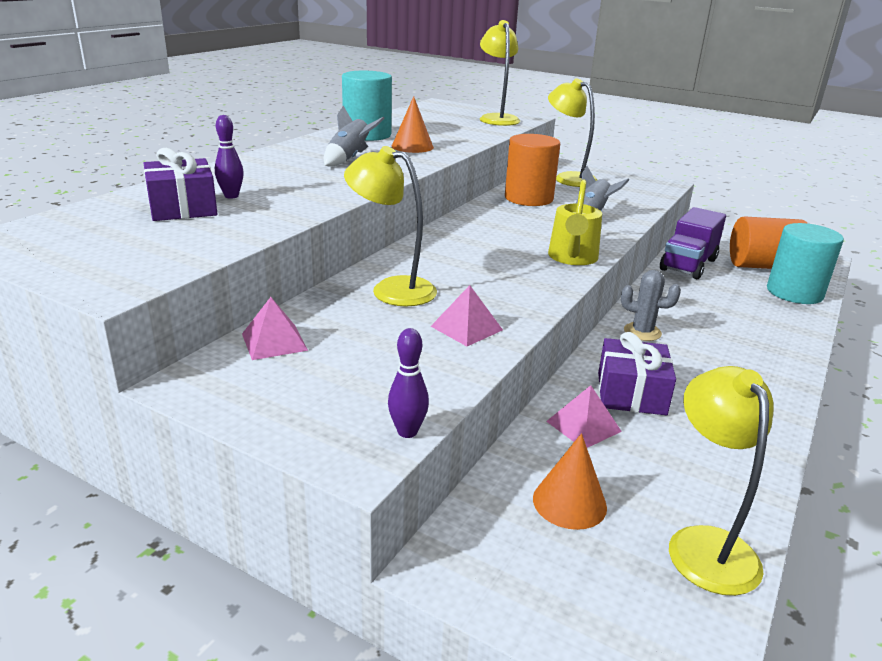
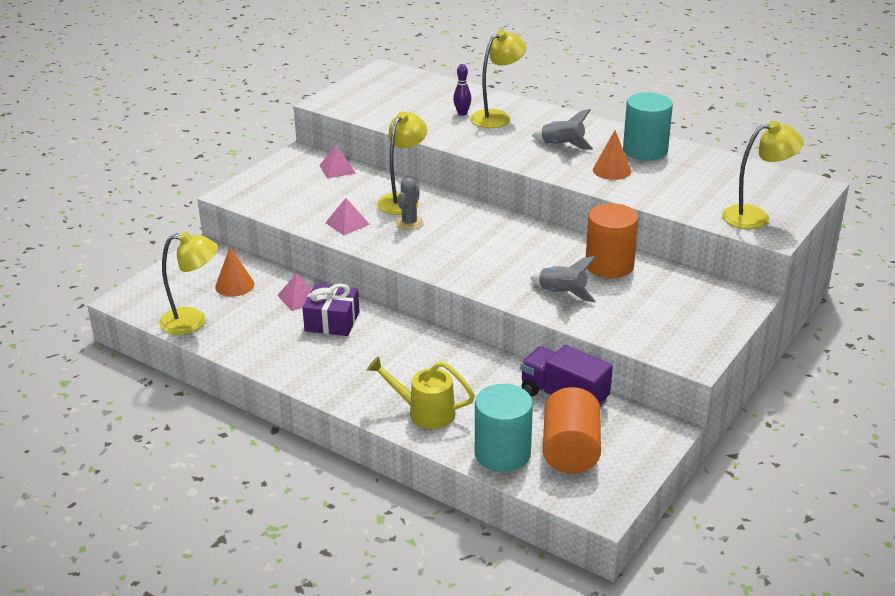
camera: 95 degrees right, 5 degrees up
purple gift [144,148,217,221] -> none
purple bowling pin [388,328,429,438] -> none
yellow lamp [548,78,597,187] -> yellow lamp moved to [470,30,526,128]
yellow watering can [548,179,602,265] -> yellow watering can moved to [367,356,475,429]
grey cactus [621,270,681,341] -> grey cactus moved to [396,177,423,230]

